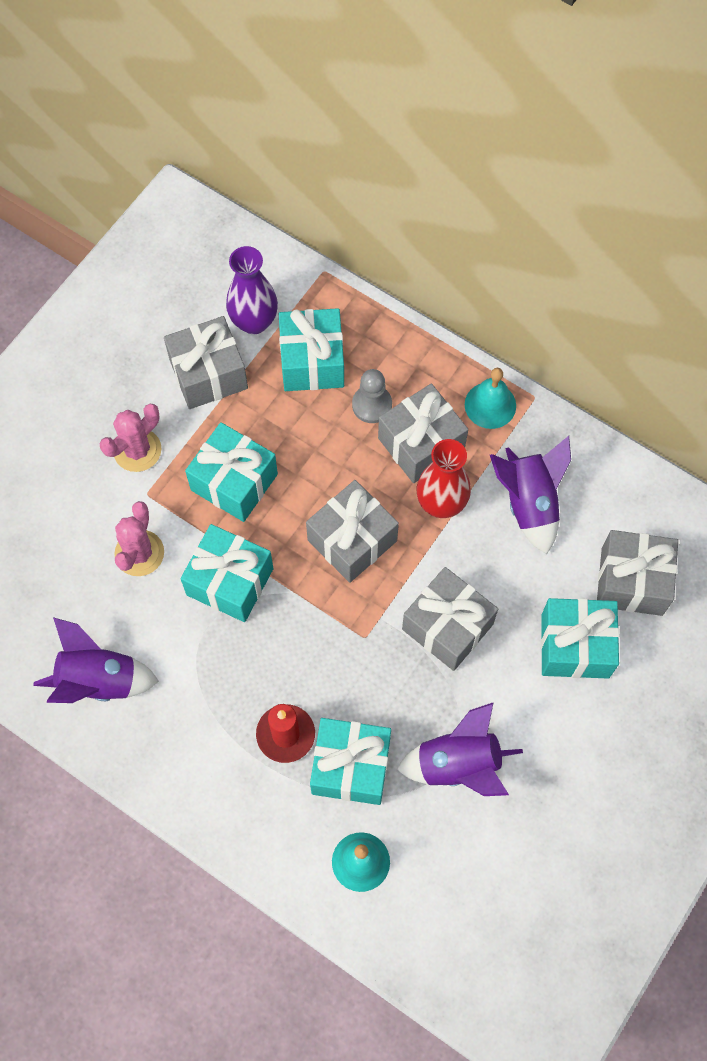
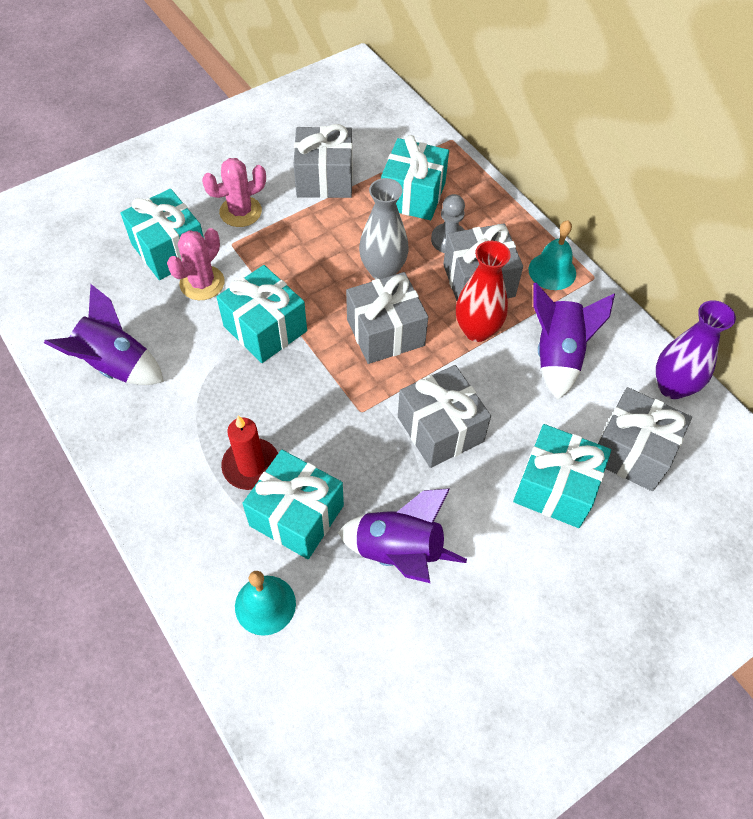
camera: 20 degrees right, 10 degrees down
turquoise gift [185,422,278,522] -> turquoise gift moved to [120,189,204,280]
purple vase [226,246,278,334] -> purple vase moved to [656,300,736,399]
none -> grey vase [359,178,409,279]

